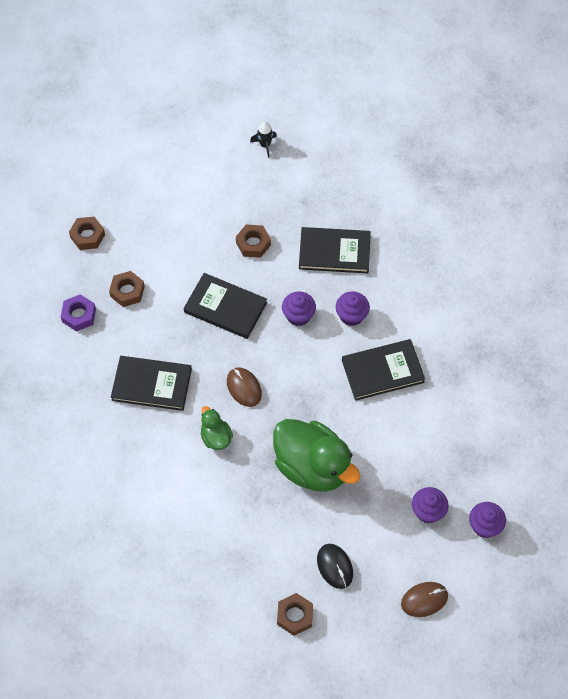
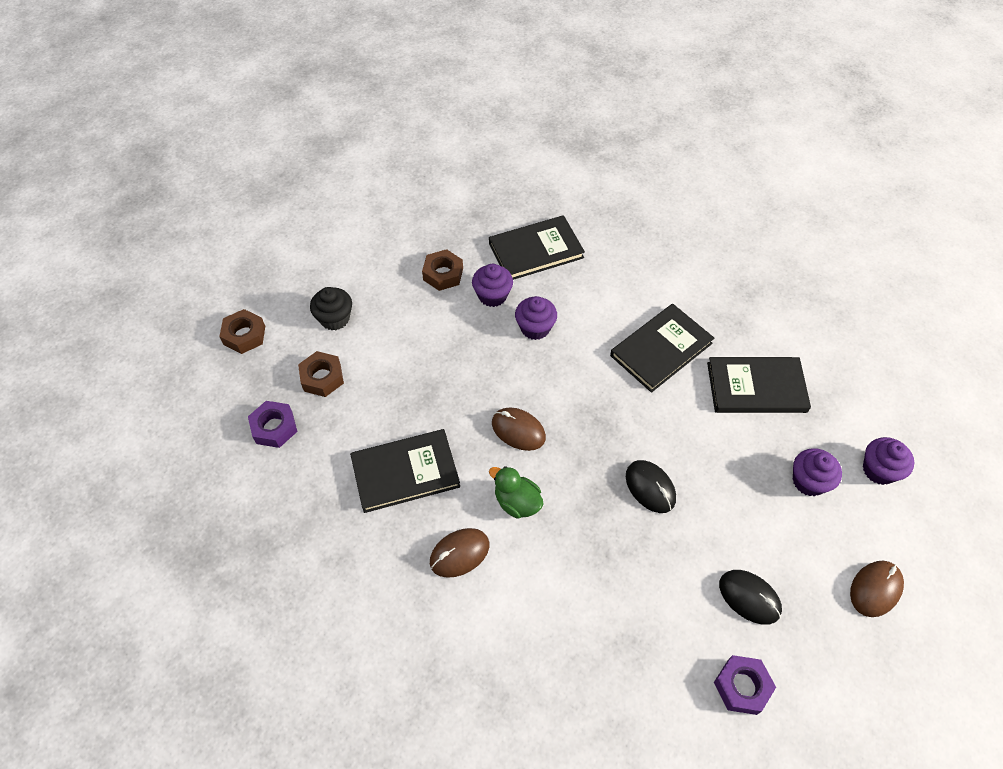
camera: 25 degrees left, 5 degrees down
black book [184,273,267,339] -> black book moved to [707,357,811,413]
black rocket [250,122,277,158] -> none
green duck [273,419,360,492] -> black mouse [626,460,676,513]
brown nut [277,593,313,636] -> purple nut [714,655,776,715]
purple cupcake [336,291,370,326] -> purple cupcake moved to [472,264,513,307]
none -> black cupcake [310,287,352,330]
none -> brown mouse [430,528,489,578]

